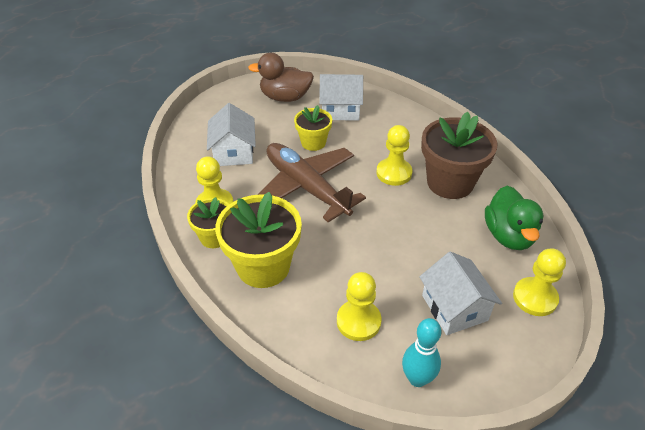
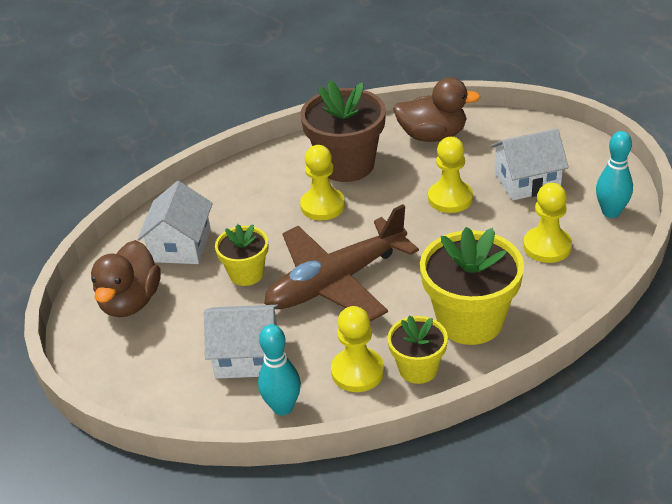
camera: 80 degrees left, 5 degrees down
green duck [485,186,544,250] -> brown duck [393,77,481,142]
yellow pawn [513,248,566,316] -> yellow pawn moved to [428,137,473,213]
none -> turquoise bowling pin [258,324,301,415]

